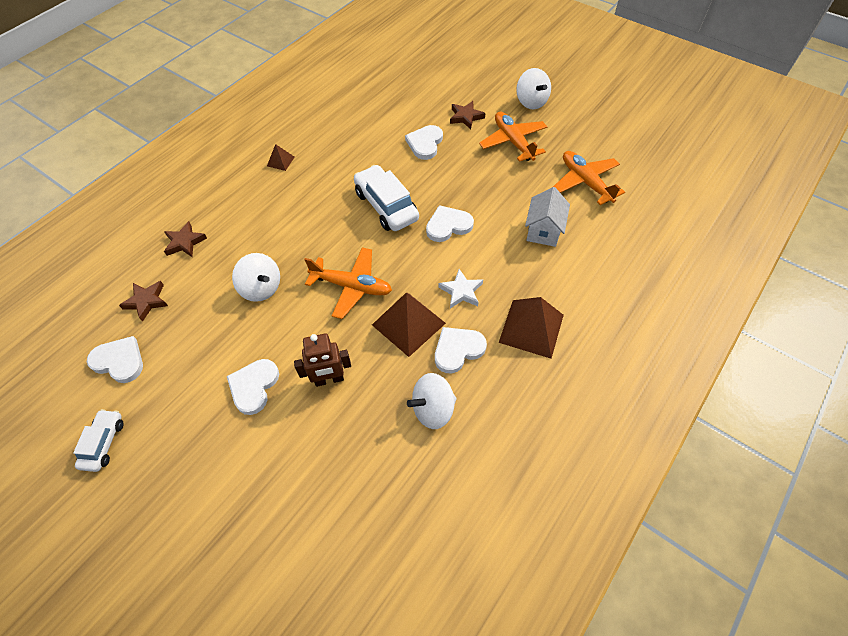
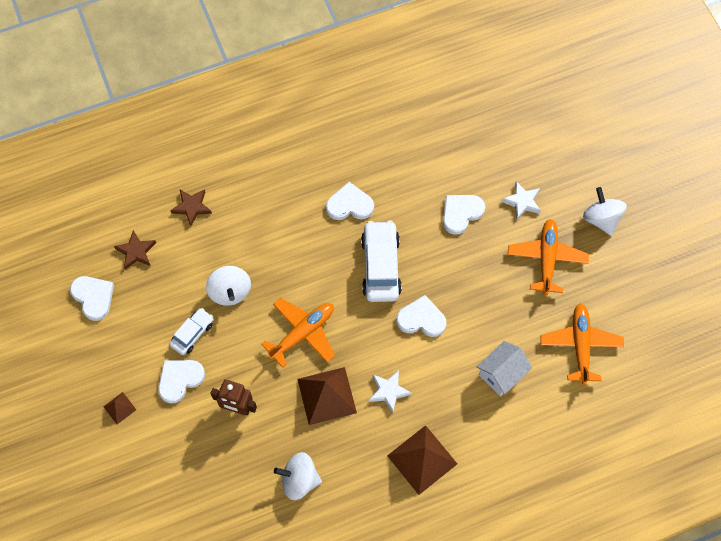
camera: 30 degrees right, 10 degrees up
white car [73,409,124,472] -> white car moved to [169,308,214,355]
brown pyramid [267,144,294,171] -> brown pyramid moved to [103,392,136,424]
orange plane [304,247,392,319] -> orange plane turned 90 degrees counterclockwise [261,298,335,367]
white heart [435,327,487,373] -> white heart moved to [326,182,374,220]
brown star [450,101,485,129] -> white star [501,181,541,220]
white spinning top [516,68,551,109] -> white spinning top turned 150 degrees clockwise [583,187,627,236]

